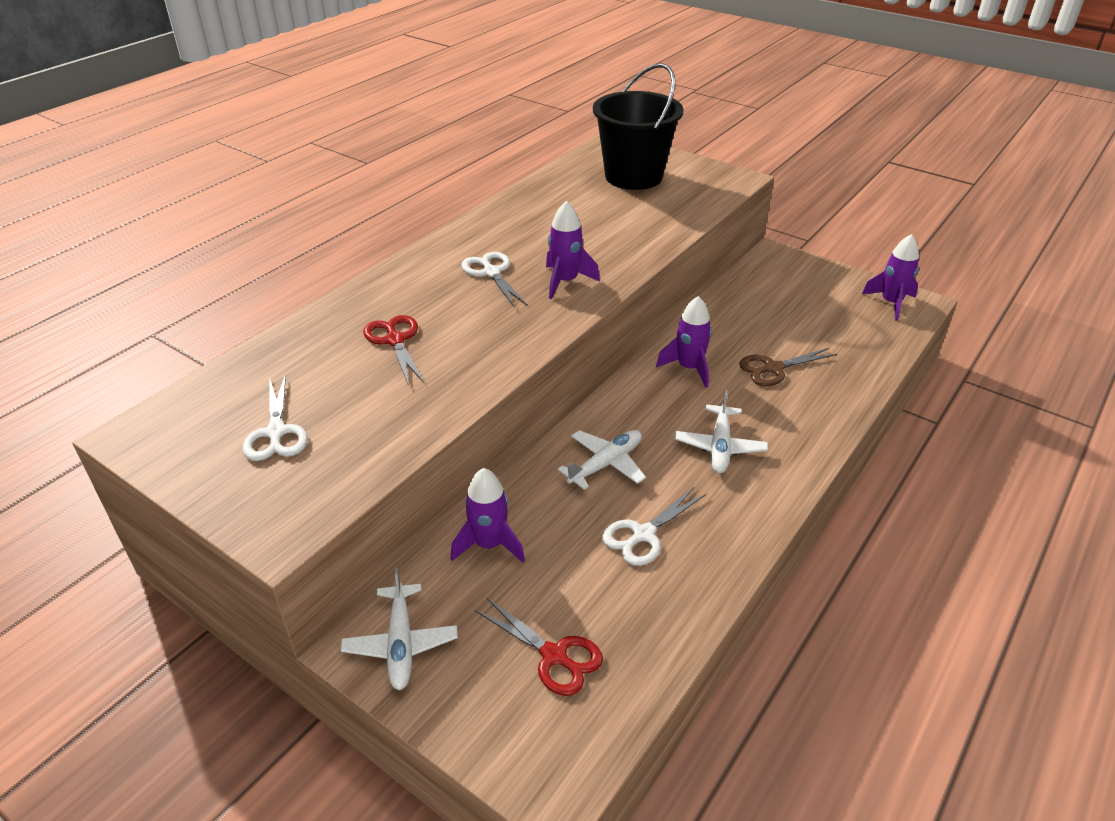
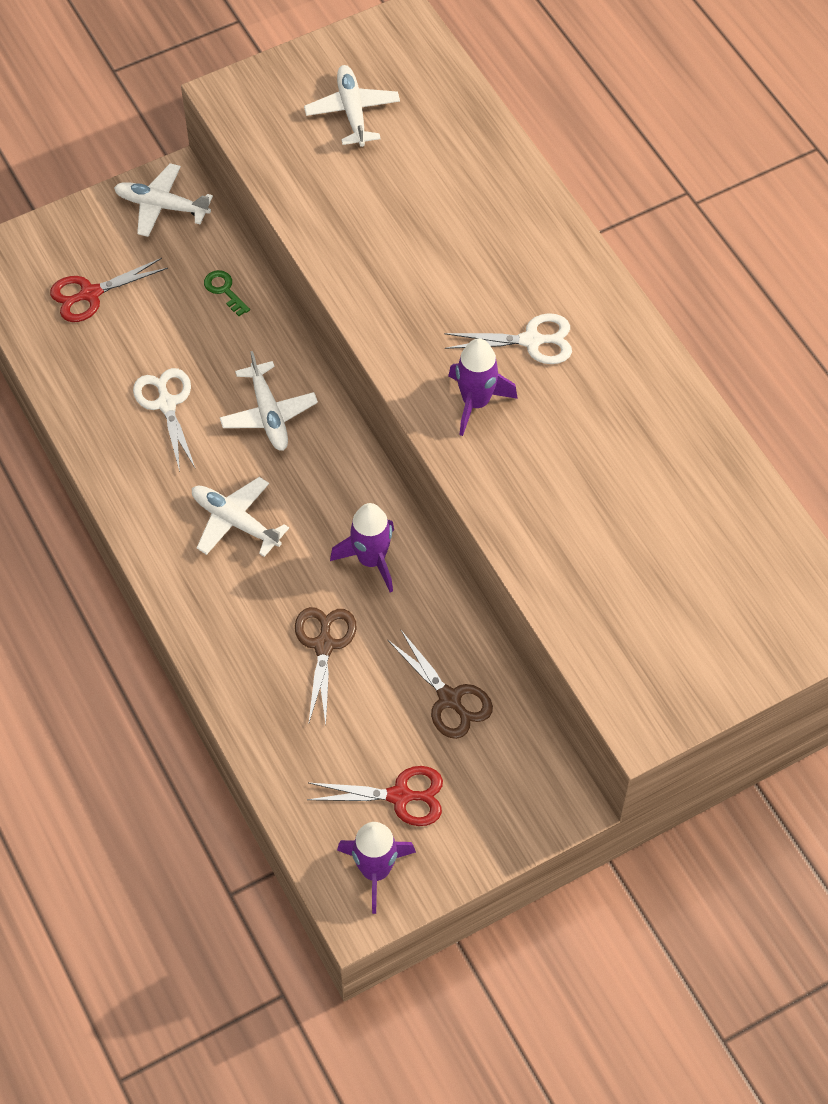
camera: 115 degrees right, 20 degrees up
white scissors [242,373,308,461] -> white plane [304,65,400,147]
red scissors [363,315,424,384] -> red scissors moved to [307,766,443,826]
purple rocket [451,468,525,563] -> green key [204,270,250,316]
black bucket [593,63,684,190] -> none
none -> brown scissors [387,629,493,739]

